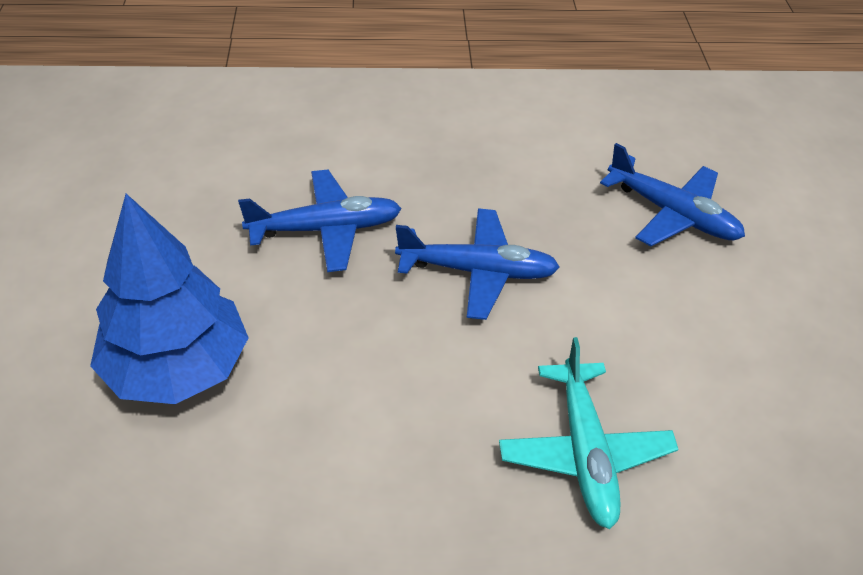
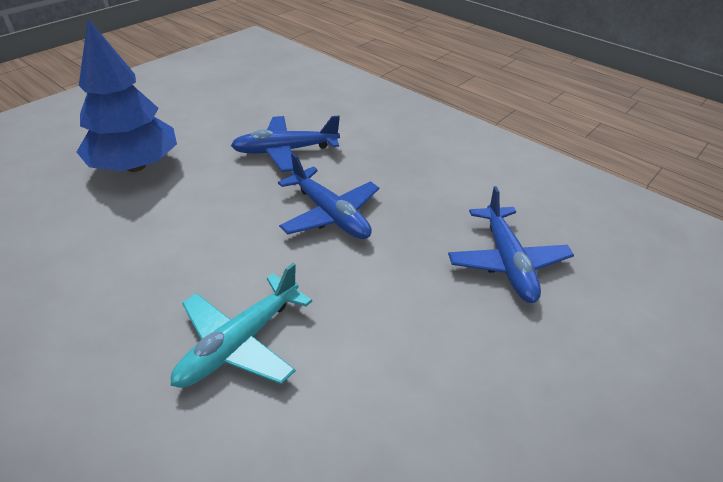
camera: 45 degrees right, 5 degrees down
blue plane [238,170,402,272] -> blue plane turned 135 degrees clockwise [231,116,340,172]

